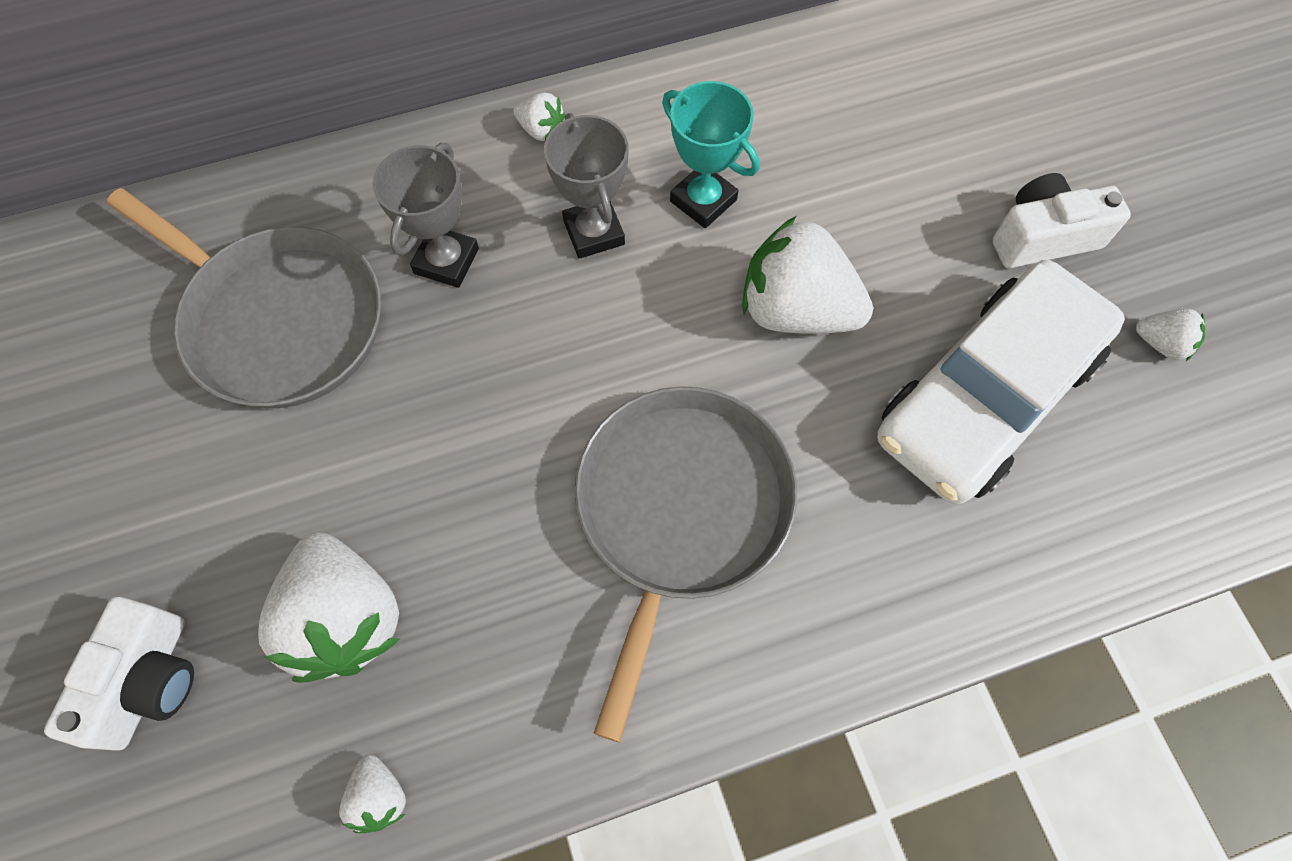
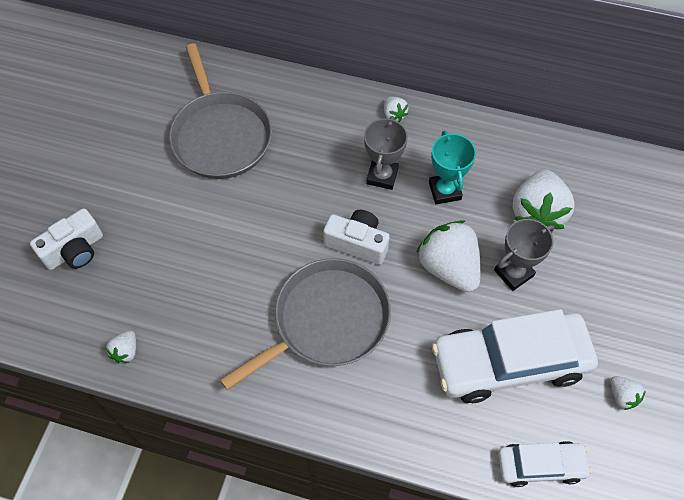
camera: 35 degrees right, 5 degrees down
white strawberry [258,532,400,683] -> white strawberry moved to [512,169,575,229]
grey trophy [373,143,479,288] -> grey trophy moved to [494,219,555,291]
white camera [992,173,1131,268] -> white camera moved to [323,210,390,265]
none -> white car [498,441,592,487]

